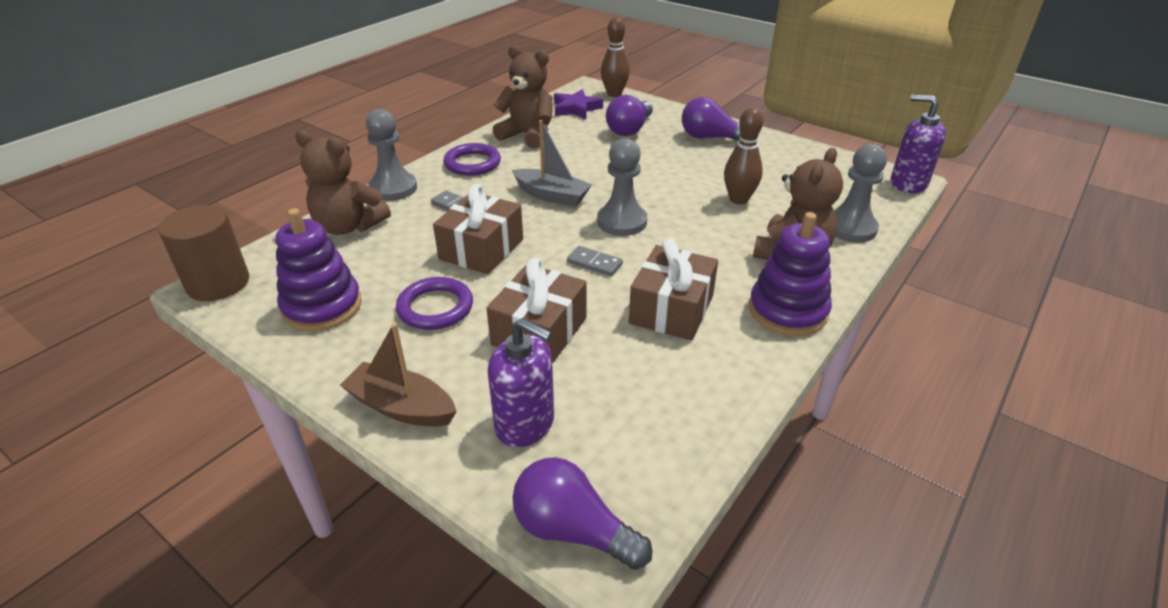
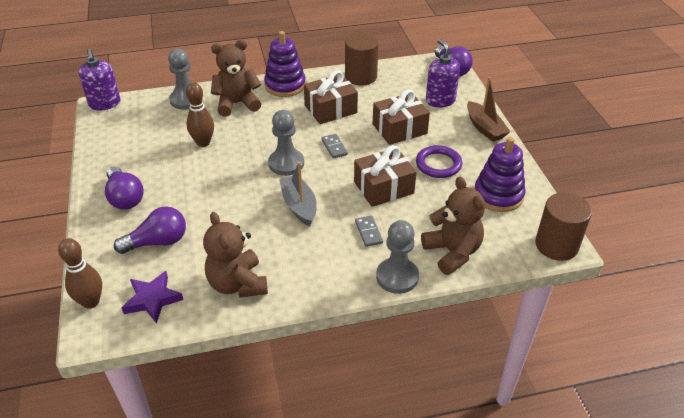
camera: 140 degrees left, 5 degrees up
purple ring [443,143,501,176] -> none
none -> brown cylinder [345,33,379,86]

